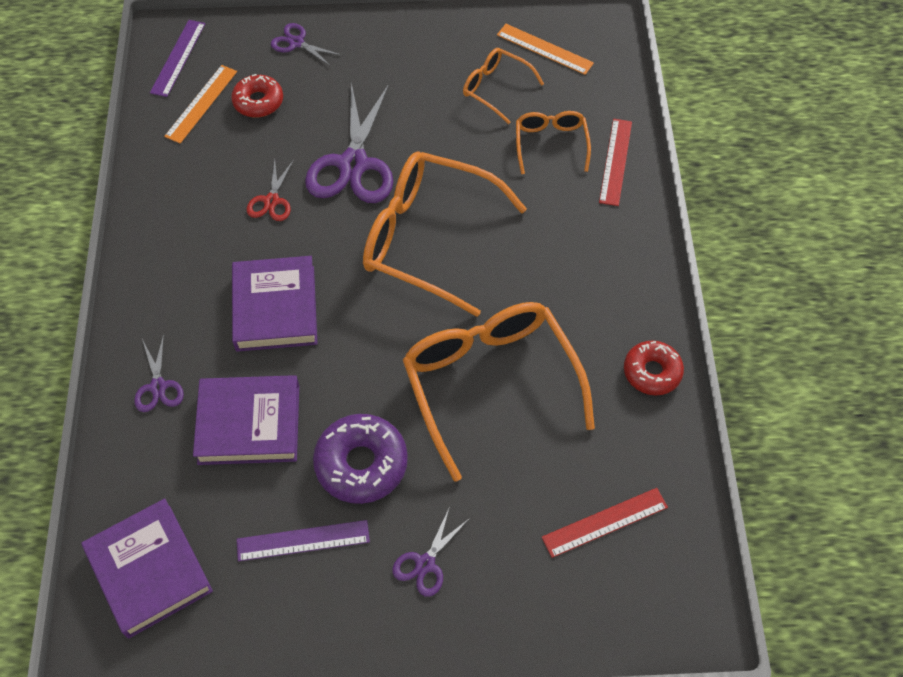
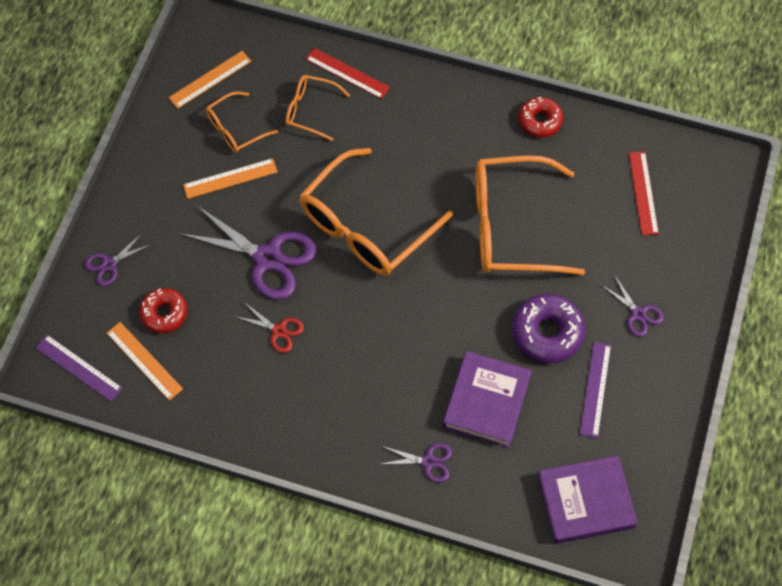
camera: 70 degrees left, 5 degrees up
purple book [232,256,318,352] -> none
none -> orange ruler [183,158,278,199]

